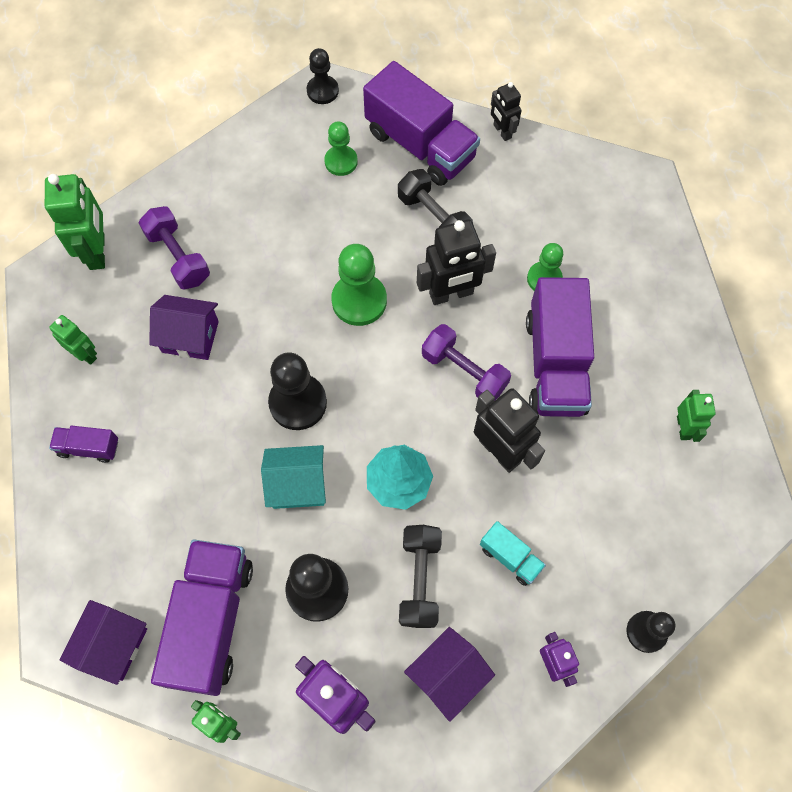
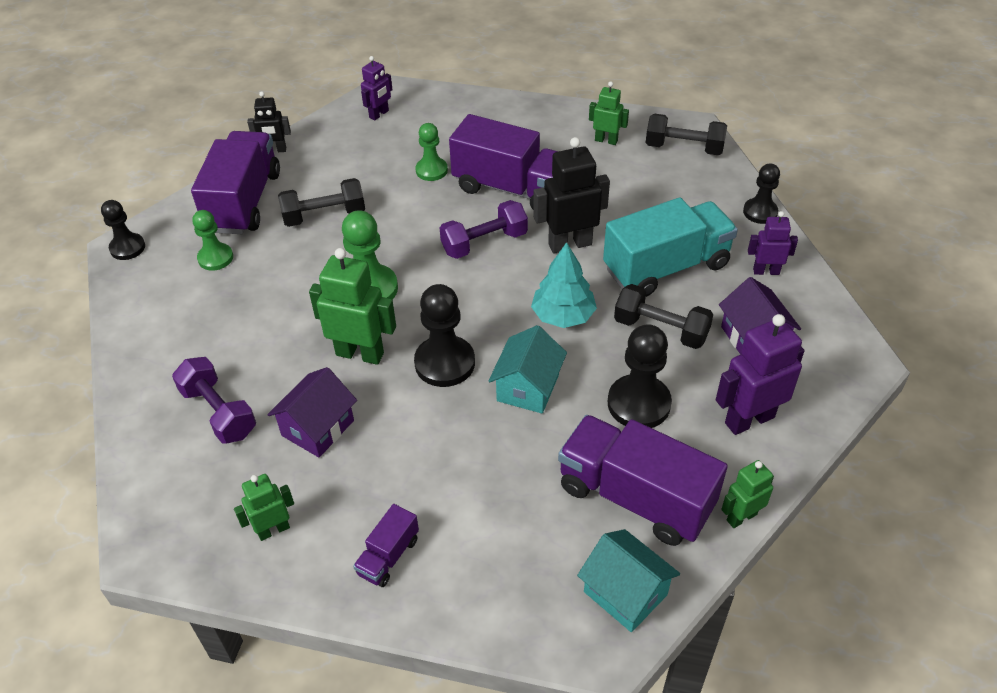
camera: 65 degrees left, 20 degrees down
green robot [45,174,105,270] -> green robot moved to [309,248,396,365]
purple house [60,600,147,685] -> turquoise house [577,529,680,632]
purple dumbbell [139,206,210,290] -> purple dumbbell turned 60 degrees clockwise [172,357,256,444]
purple truck [363,61,480,186] -> purple truck turned 60 degrees counterclockwise [191,131,280,234]
black robot [417,220,496,305] -> none
turquoise truck [480,521,546,586] -> turquoise truck [603,198,738,297], size x2.14
none -> purple robot [361,56,392,121]
none -> black dumbbell [646,114,727,155]

